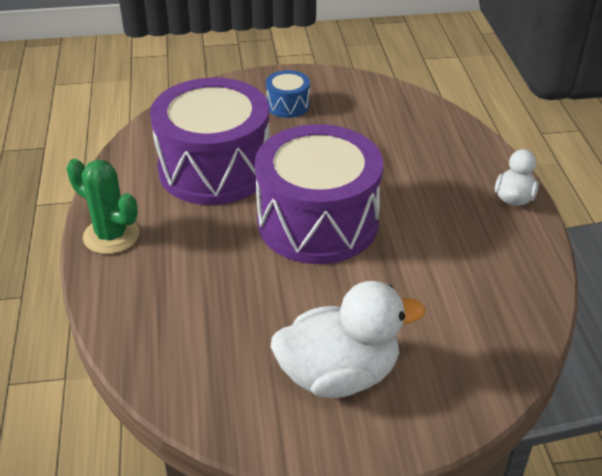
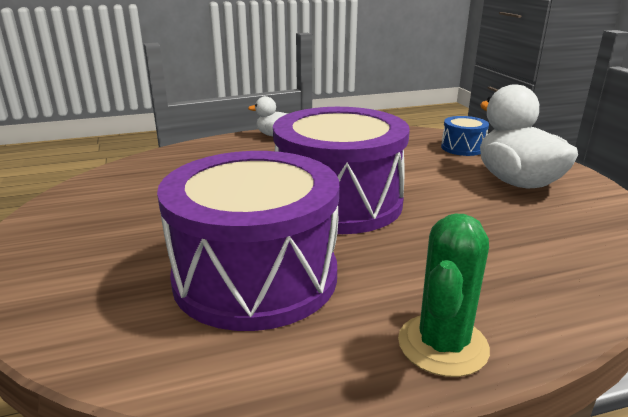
camera: 100 degrees left, 15 degrees down
blue drum [266,70,310,118] -> blue drum moved to [441,116,489,156]

